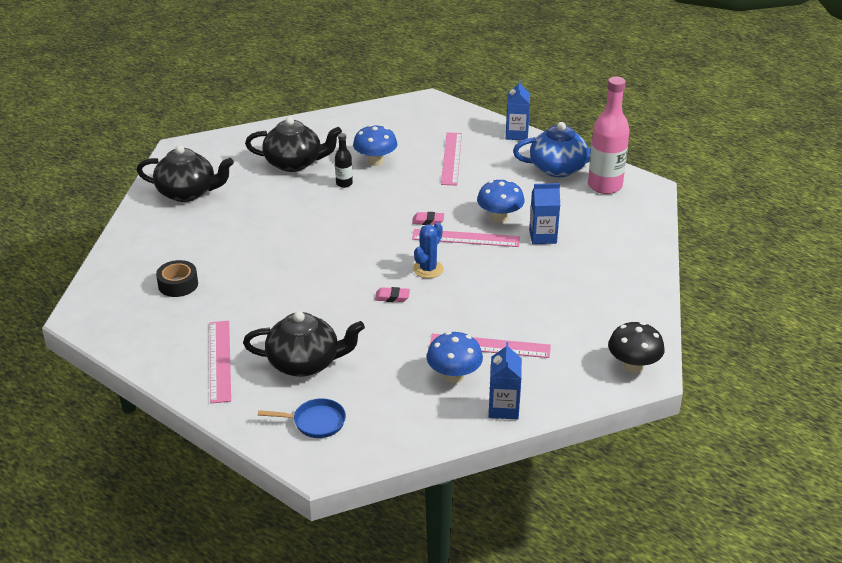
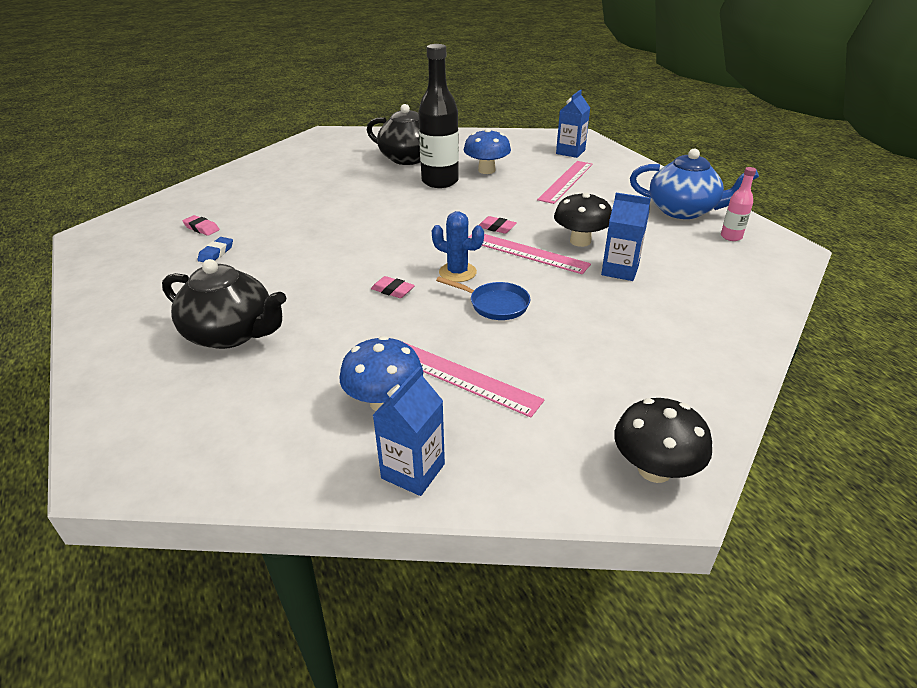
camera: 25 degrees right, 0 degrees up
black teapot [137,145,234,202] -> none
black tape [156,260,198,297] -> pink eraser [183,215,220,236]
pink ruler [210,321,231,403] -> none
blue pan [258,398,346,438] -> blue pan moved to [436,277,530,320]
black bottle [335,133,353,188] -> black bottle [418,44,459,188], size x2.09
blue cactus [413,223,444,278] -> blue cactus turned 60 degrees clockwise [432,211,484,282]
blue mushroom [477,180,525,223] -> black mushroom [554,192,612,247]
blue carton [506,80,530,140] -> blue carton moved to [556,90,590,158]
pink bottle [588,77,630,194] -> pink bottle [721,167,756,241], size x0.48
none -> blue eraser [198,237,233,262]

